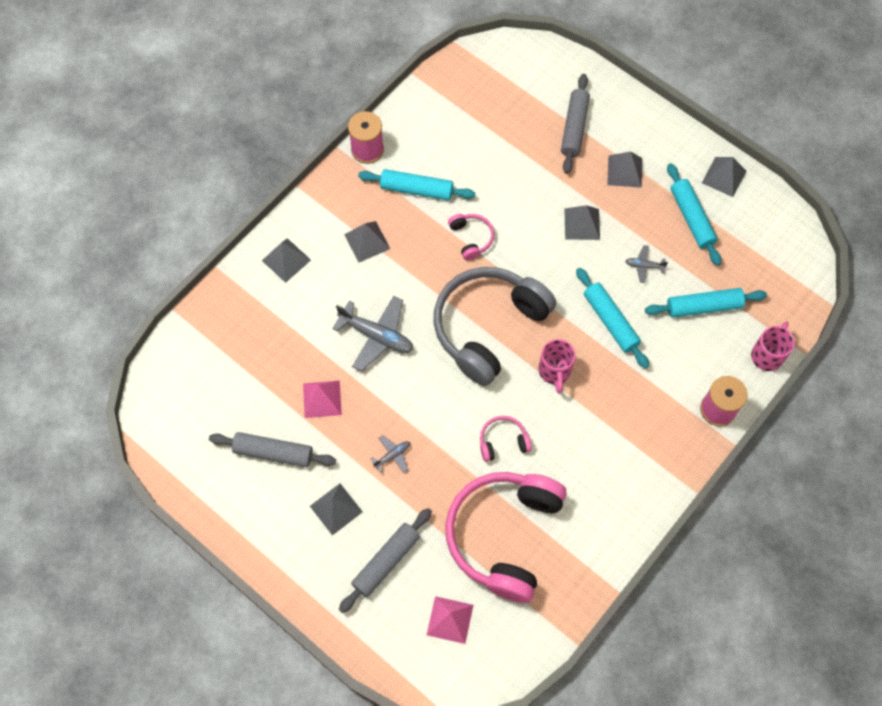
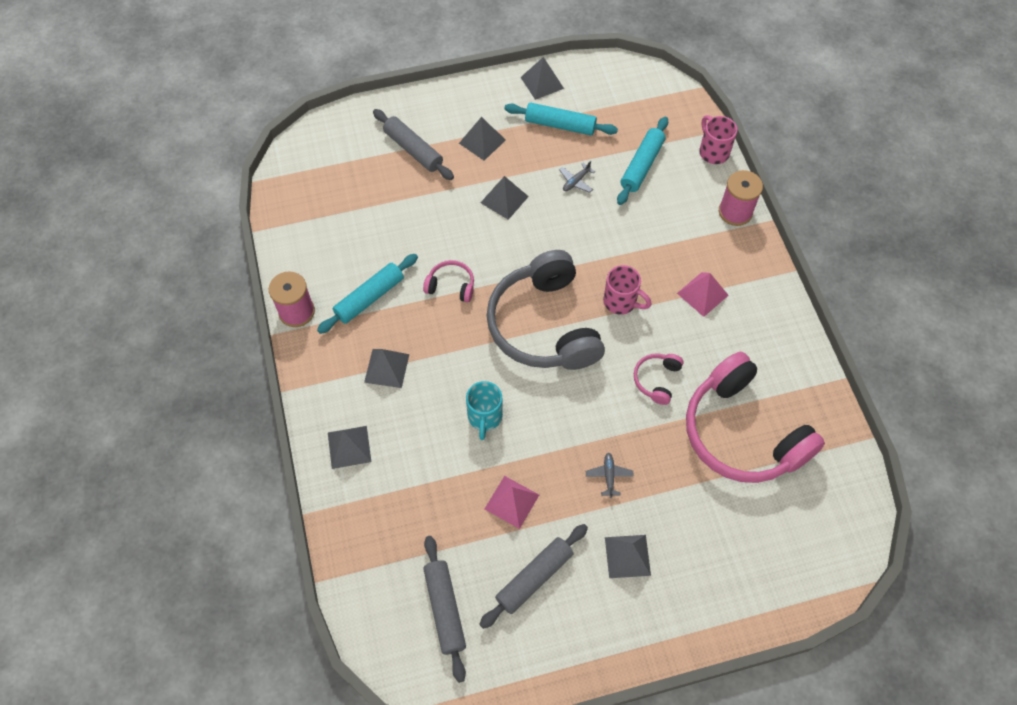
camera: 55 degrees left, 5 degrees down
grey plane [332,296,413,372] -> turquoise mug [466,381,503,440]
grey rolling pin [339,508,432,613] -> grey rolling pin moved to [423,536,466,683]
pink pyramid [427,596,473,644] -> pink pyramid moved to [677,272,729,317]
turquoise rolling pin [576,268,649,369] -> none

